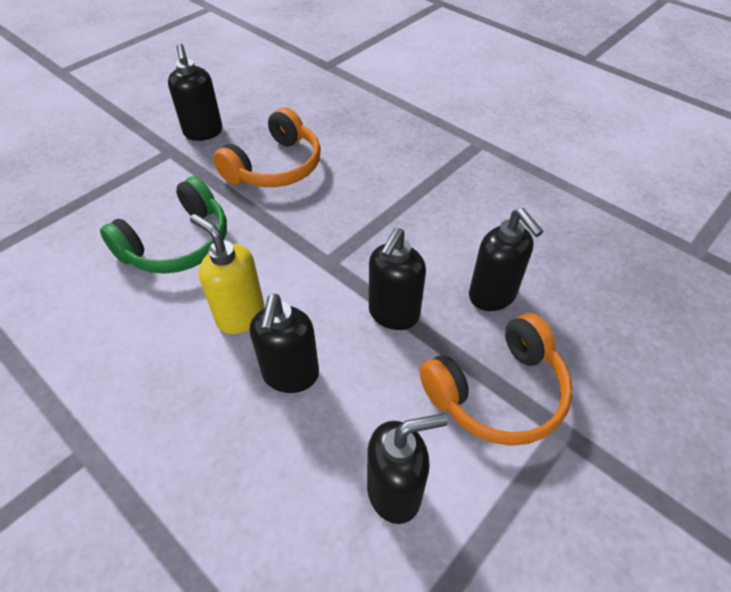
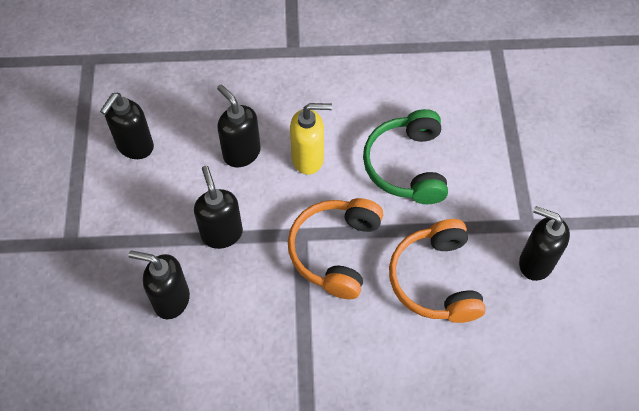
camera: 135 degrees right, 10 degrees up
orange headphones [419,313,573,446] -> orange headphones moved to [288,198,383,299]

